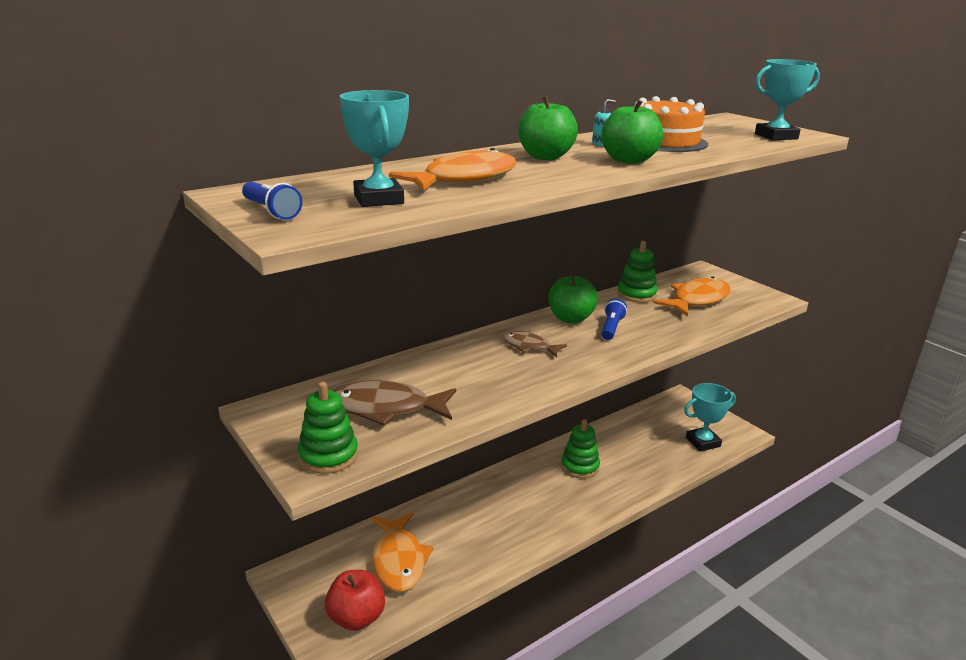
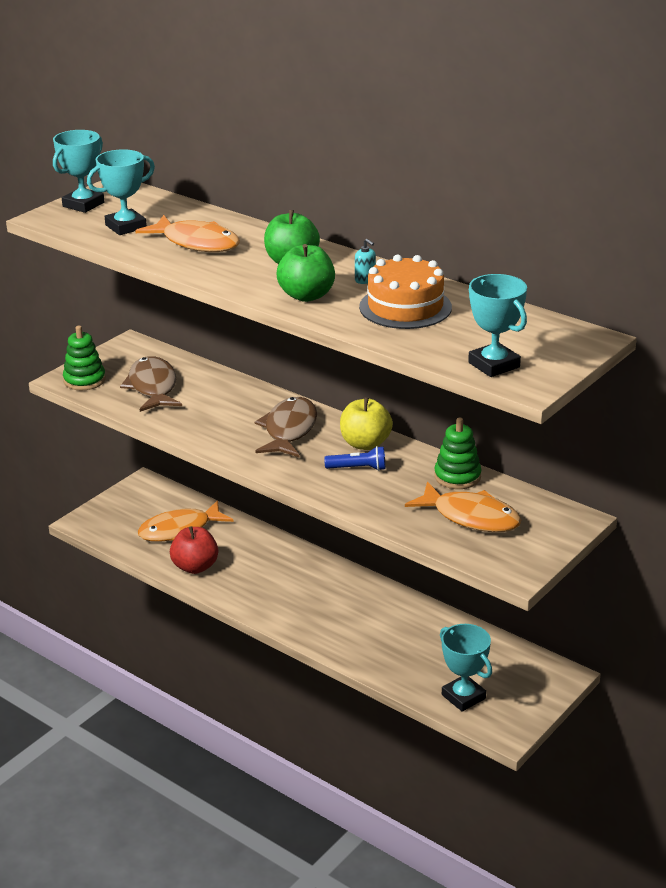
camera: 75 degrees right, 5 degrees up
blue flashlight [242,181,302,220] -> turquoise trophy [53,130,104,213]
red apple [325,570,385,631] -> red apple moved to [170,526,218,574]
brown fish [503,331,567,357] -> brown fish [255,397,317,457], size x1.69
green apple [549,273,598,323] -> yellow apple [340,397,393,450]
green stacking toy [561,419,600,479] -> none

